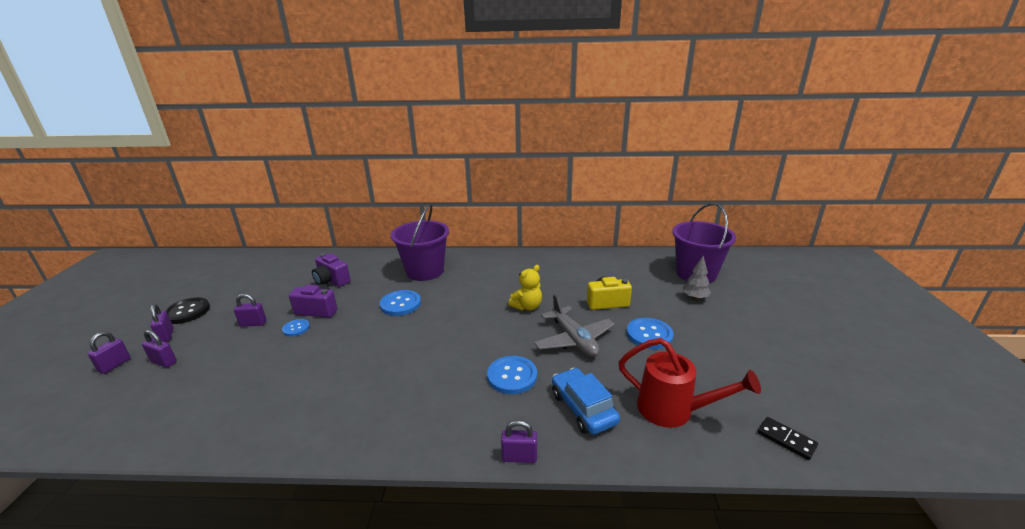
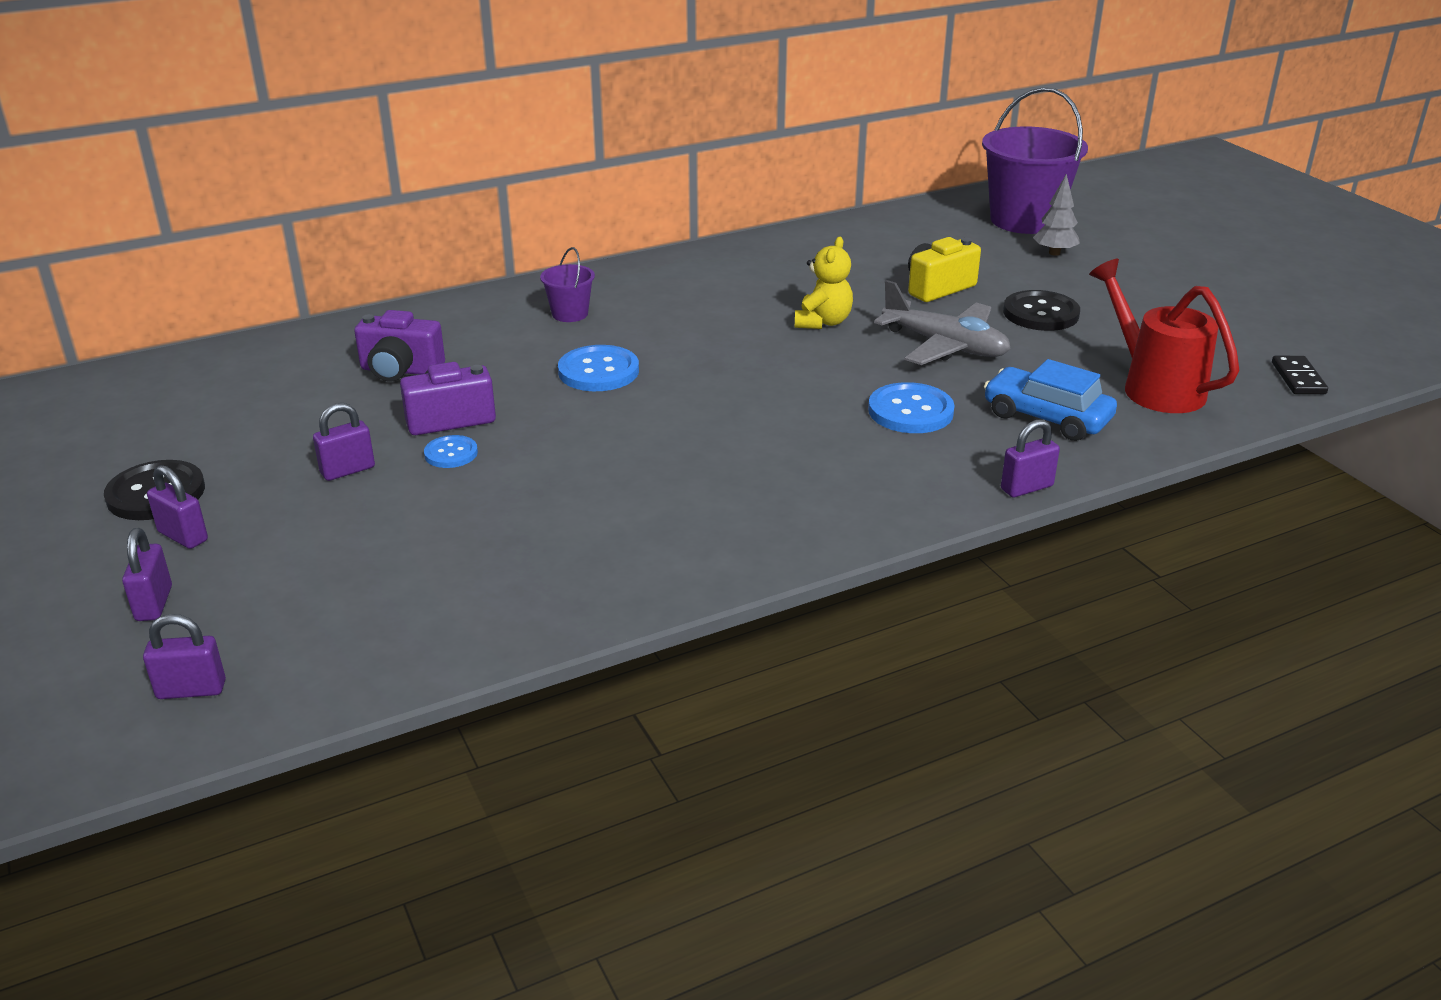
camera: 30 degrees left, 5 degrees up
purple padlock [142,330,177,368] -> purple padlock moved to [143,614,226,699]
purple bucket [391,204,449,281] -> purple bucket [540,247,595,322], size x0.46
red watering can [618,338,761,428] -> red watering can turned 120 degrees counterclockwise [1089,259,1239,413]
blue button [627,318,674,349] -> black button [1003,290,1080,331]
black domino [757,417,818,460] -> black domino turned 75 degrees clockwise [1272,356,1328,394]

